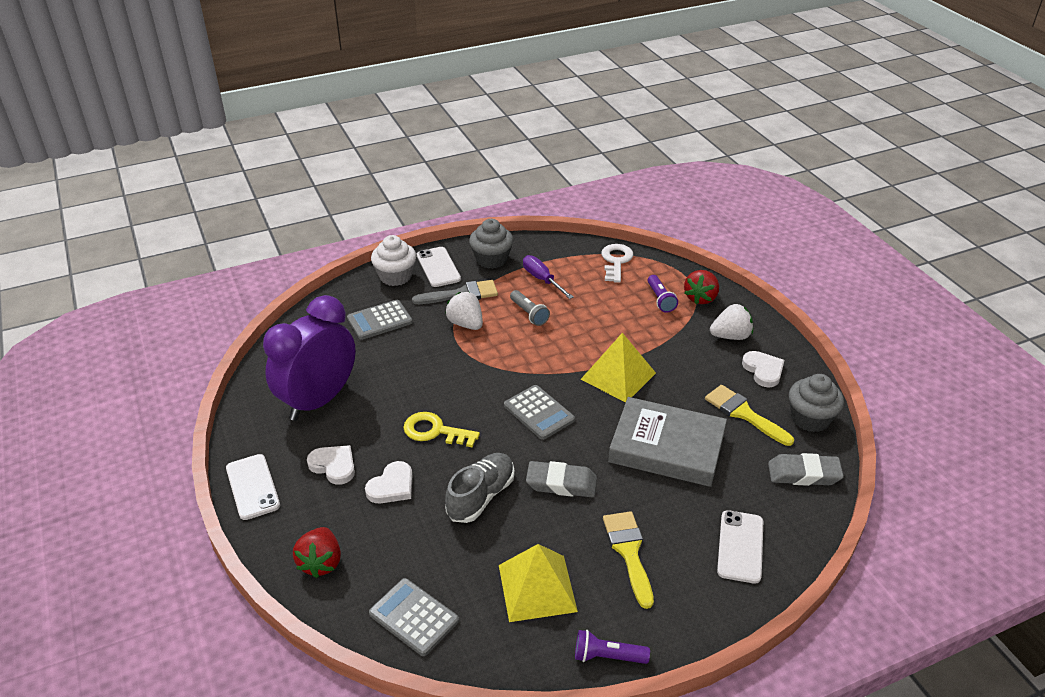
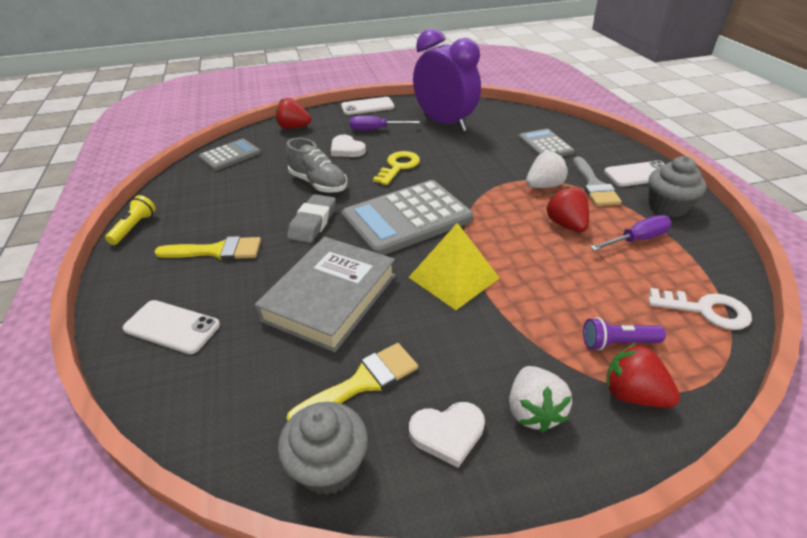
camera: 100 degrees right, 0 degrees up
white heart [307,445,355,485] -> purple screwdriver [350,116,420,130]
white cupcake [371,235,416,286] -> none
yellow pyramid [499,544,578,622] -> none
grey calculator [504,385,575,440] -> grey calculator [342,180,473,255], size x1.80
grey flashlight [510,290,550,326] -> red strawberry [546,186,589,232]
purple flashlight [575,630,650,664] -> yellow flashlight [105,195,156,245]
grey eraser [768,453,844,486] -> none

